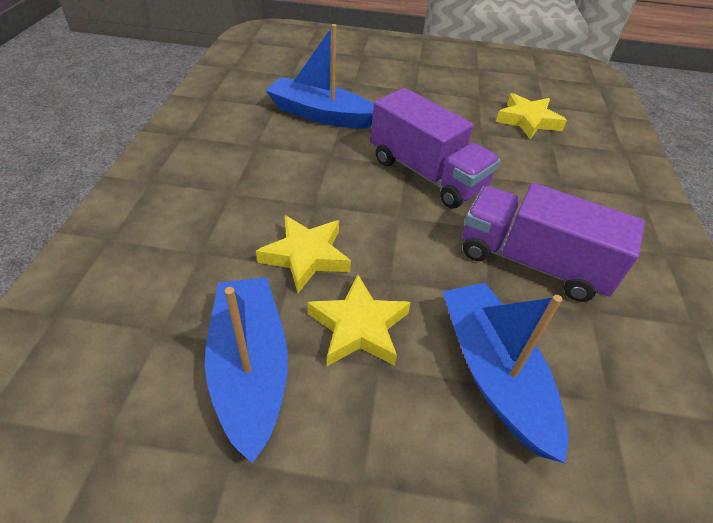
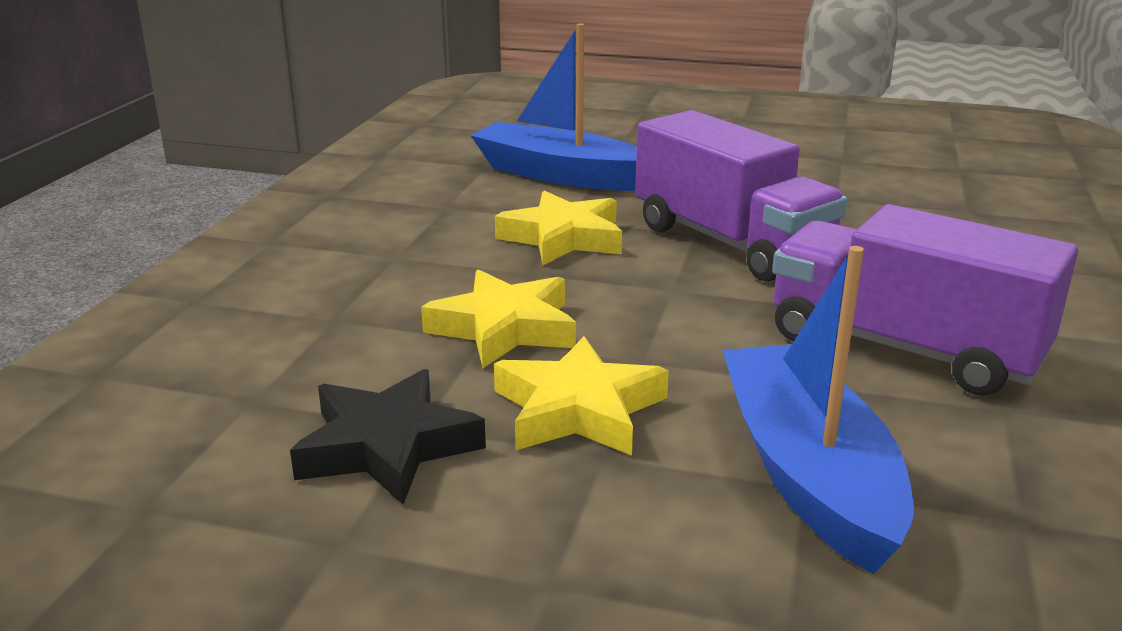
camera: 10 degrees right, 20 degrees down
blue boat [205,277,288,463] -> black star [290,369,486,505]
yellow star [496,93,567,140] -> yellow star moved to [495,191,622,265]

